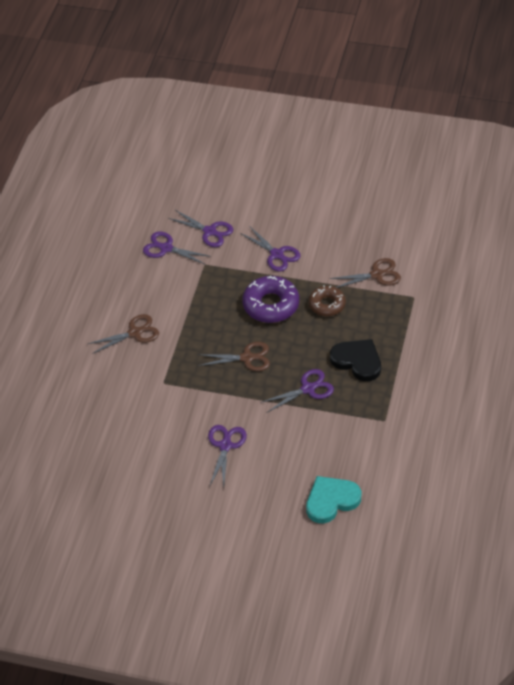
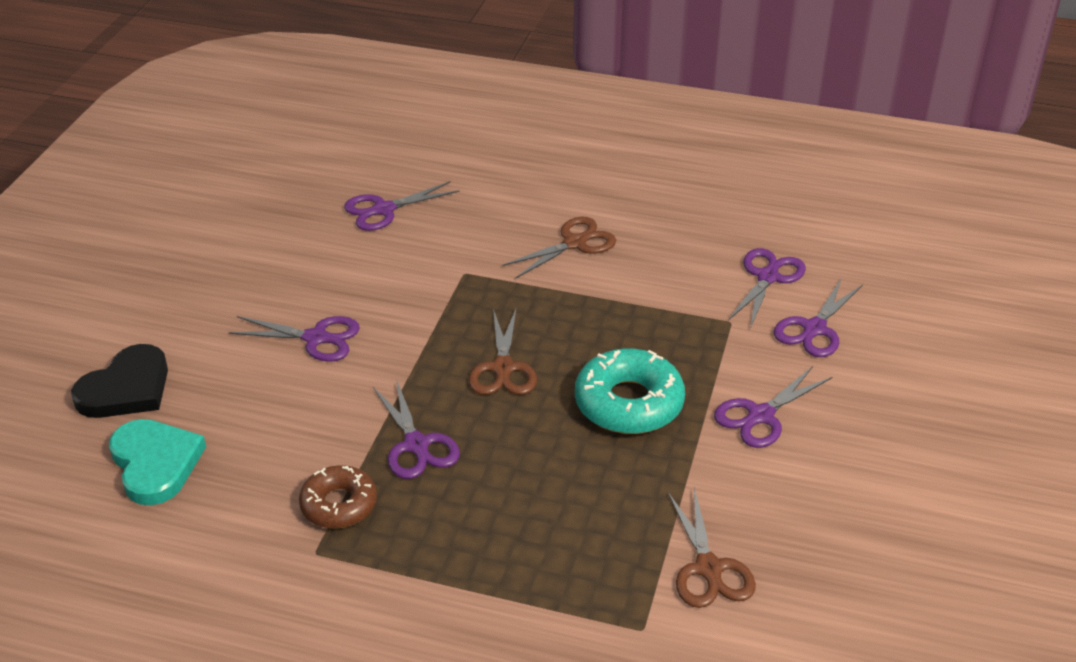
camera: 90 degrees right, 10 degrees down
brown scissors [88,314,159,354] -> brown scissors turned 105 degrees counterclockwise [503,217,616,278]
purple donut [242,276,299,323] -> turquoise donut [575,348,685,434]
brown donut [309,285,346,316] -> brown donut moved to [299,465,377,528]
black heart [330,339,381,381] -> black heart moved to [71,344,168,418]
none -> purple scissors [344,181,460,231]

